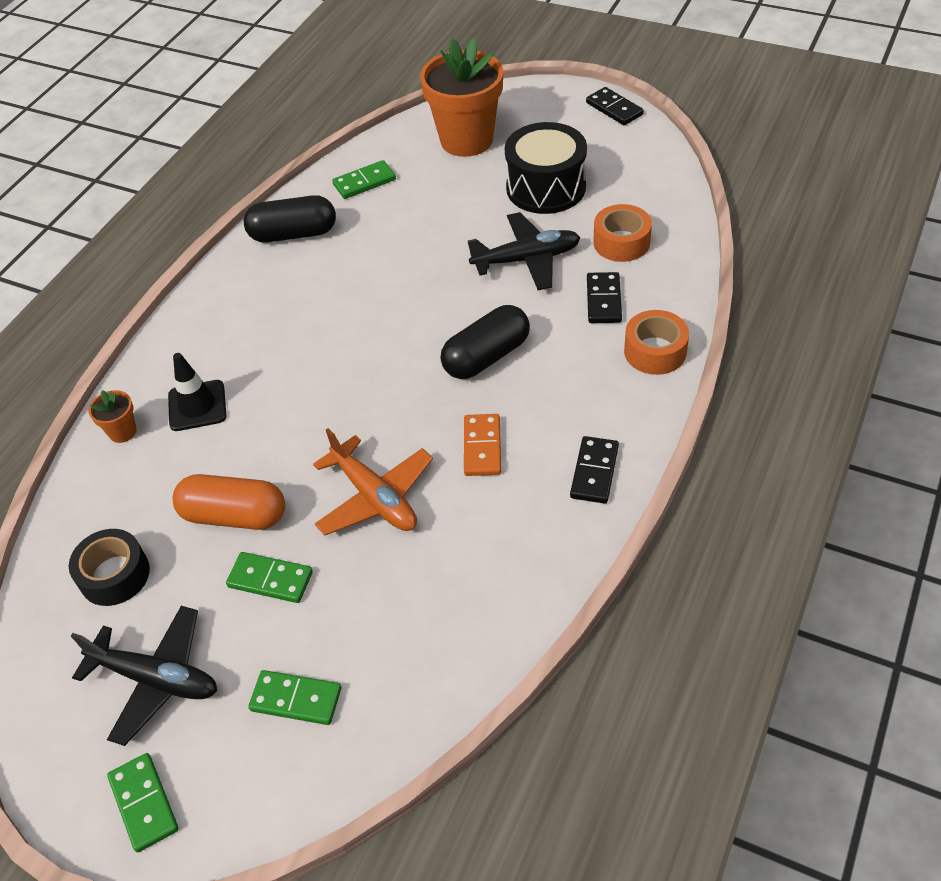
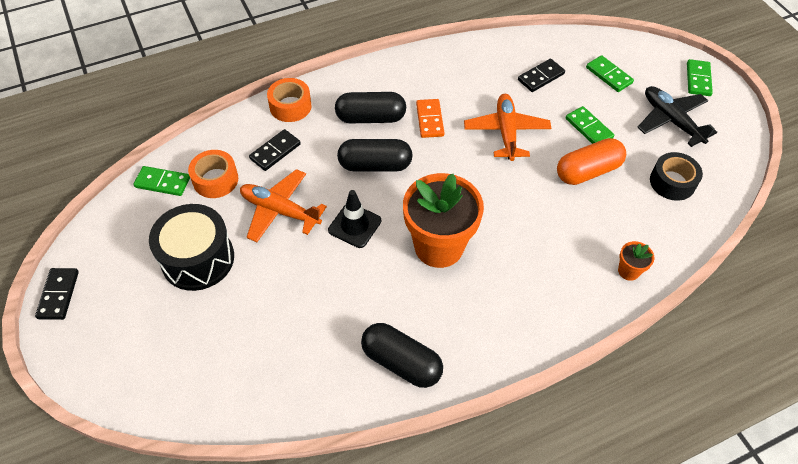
camera: 145 degrees left, 5 degrees up
black traffic cone [168,353,226,431] -> black traffic cone moved to [328,190,381,248]
orange capsule [172,474,285,530] -> orange capsule turned 75 degrees counterclockwise [557,138,626,185]
green domino [332,160,396,199] -> green domino moved to [133,166,190,196]
orange flower pot [420,38,503,157] -> orange flower pot moved to [403,173,484,268]
orange domino [464,414,501,476] -> orange domino turned 45 degrees counterclockwise [416,99,444,138]
black plane [468,212,580,290] -> orange plane [240,169,327,242]
black domino [570,436,619,504] -> black domino moved to [518,59,565,92]
none -> black capsule [335,92,406,123]

